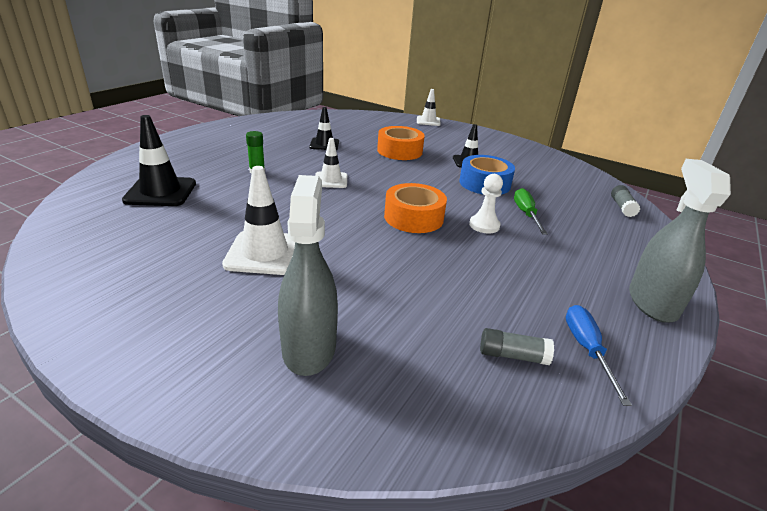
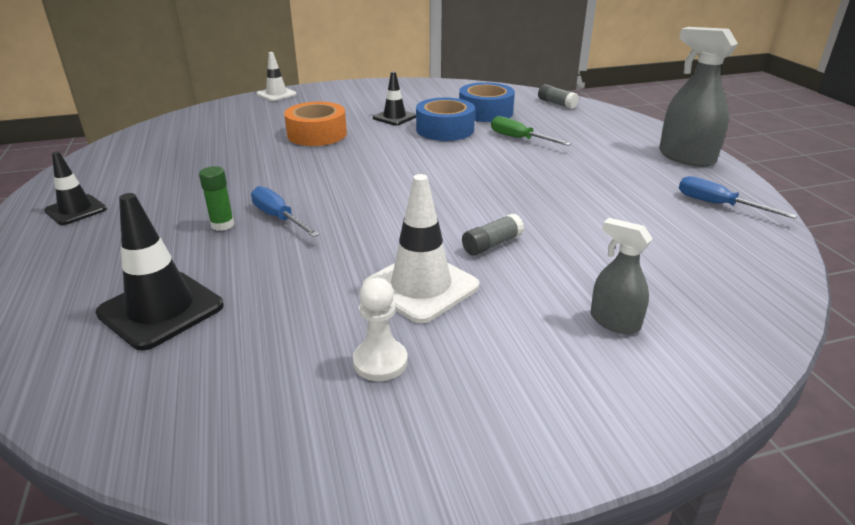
camera: 45 degrees left, 0 degrees up
grey spray bottle [278,175,338,376] -> grey spray bottle [591,218,653,334], size x0.58
black traffic cone [309,107,339,150] -> black traffic cone moved to [44,152,107,225]
white traffic cone [315,138,347,188] -> none
orange tape [384,183,447,233] -> none
white pawn [469,174,503,234] -> white pawn moved to [353,278,408,381]
grey glue stick [480,328,554,365] -> grey glue stick moved to [462,213,524,256]
none -> blue screwdriver [251,186,320,237]
none -> blue tape [459,82,515,122]

